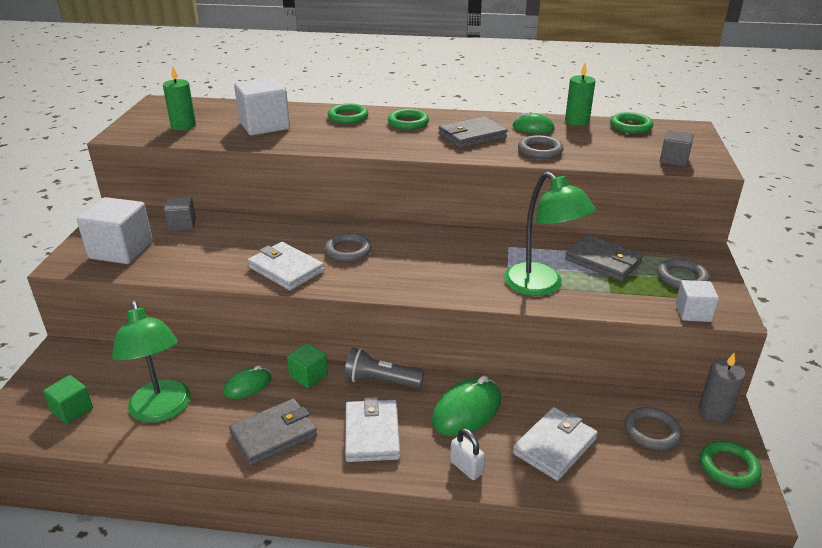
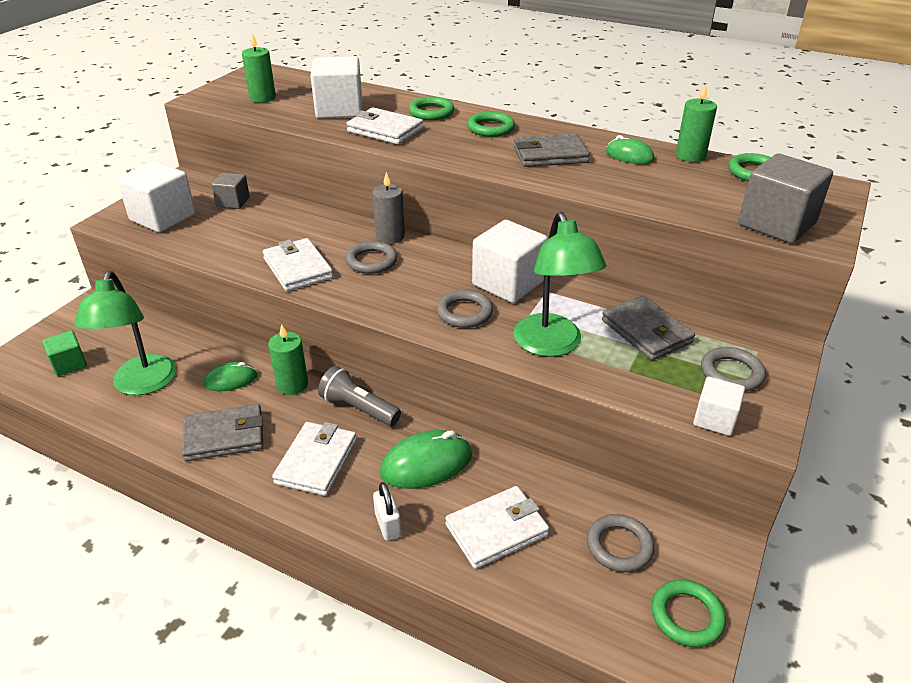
camera: 20 degrees right, 5 degrees up
green cube [287,343,328,388] -> green candle [268,324,308,395]
grey ring [518,135,563,159] -> grey ring moved to [437,290,493,328]
grey cube [660,130,694,167] -> grey cube [738,153,833,244], size x1.77
grey candle [699,353,746,422] -> grey candle moved to [372,172,405,244]
none -> white wallet [346,107,423,145]
none -> white cube [472,220,548,303]

